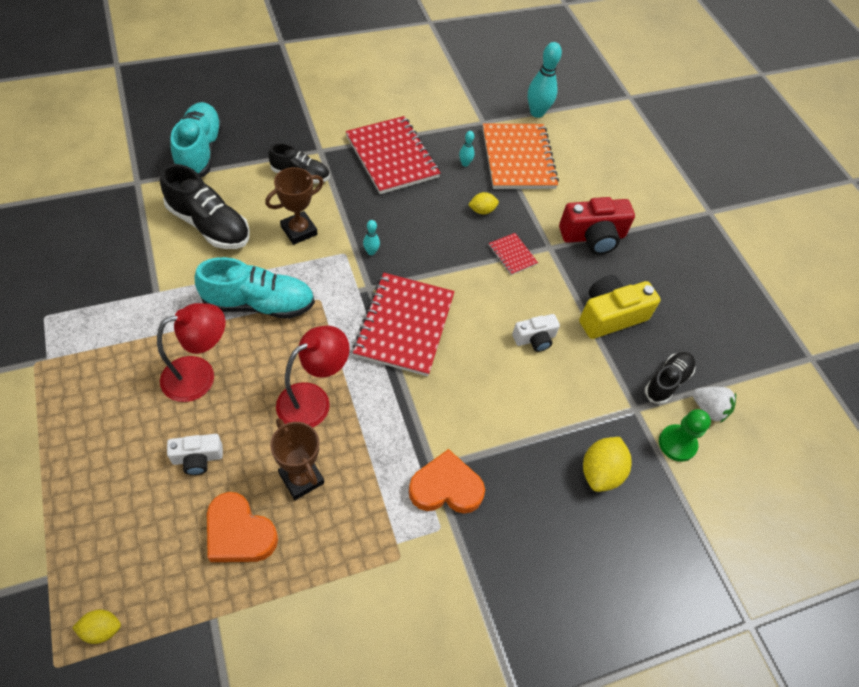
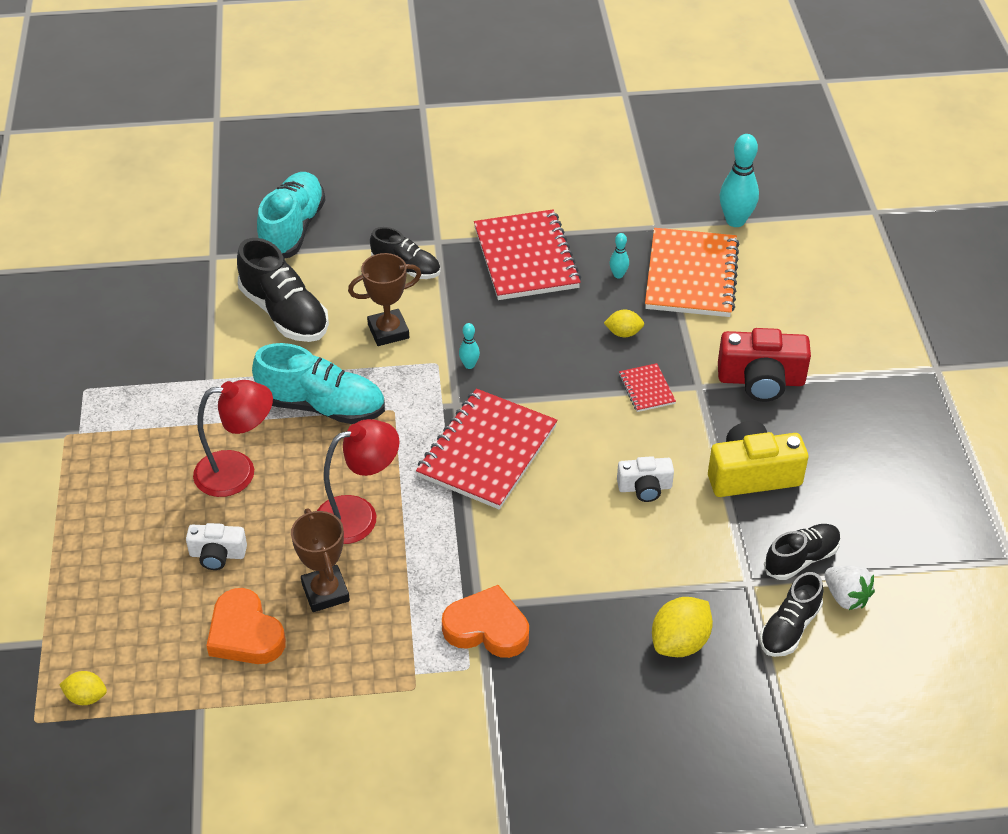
camera: 20 degrees right, 10 degrees down
green pawn [659,409,711,462] -> black shoe [760,572,824,657]

